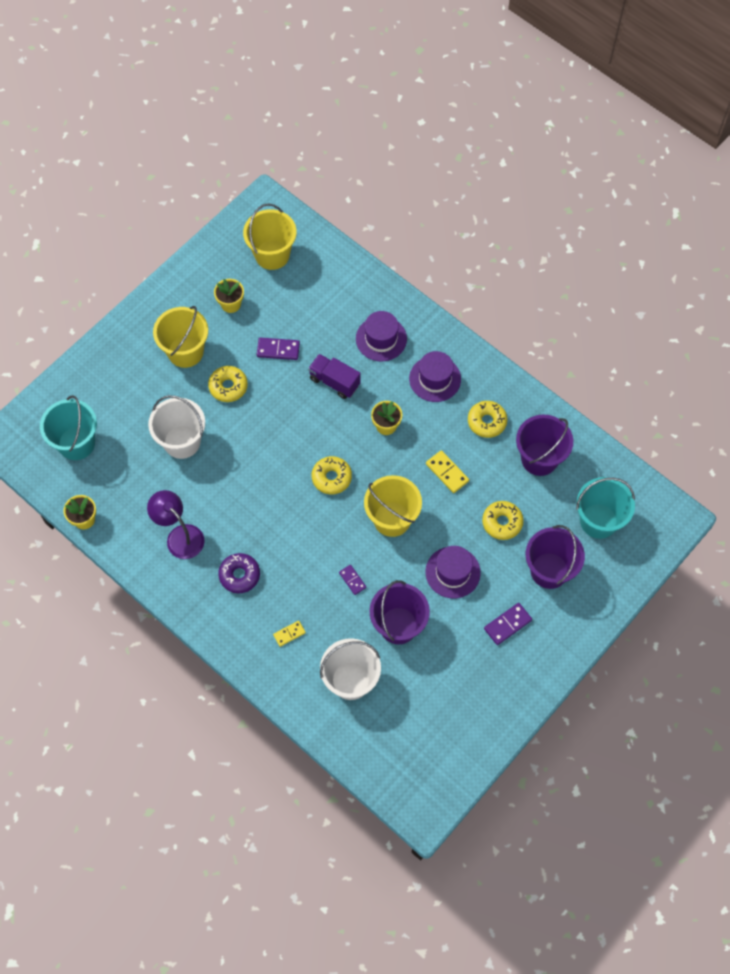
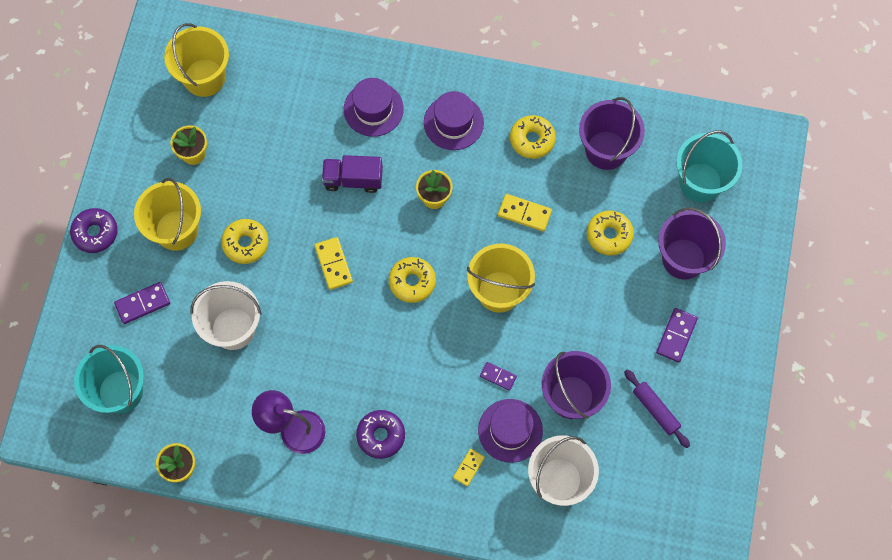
camera: 30 degrees left, 5 degrees up
purple domino [257,338,300,360] -> purple domino moved to [114,282,170,324]
purple hat [425,546,481,598] -> purple hat moved to [478,399,543,463]
none -> purple donut [70,208,118,253]
none -> yellow domino [314,237,353,290]
none -> purple rolling pin [624,369,690,448]

